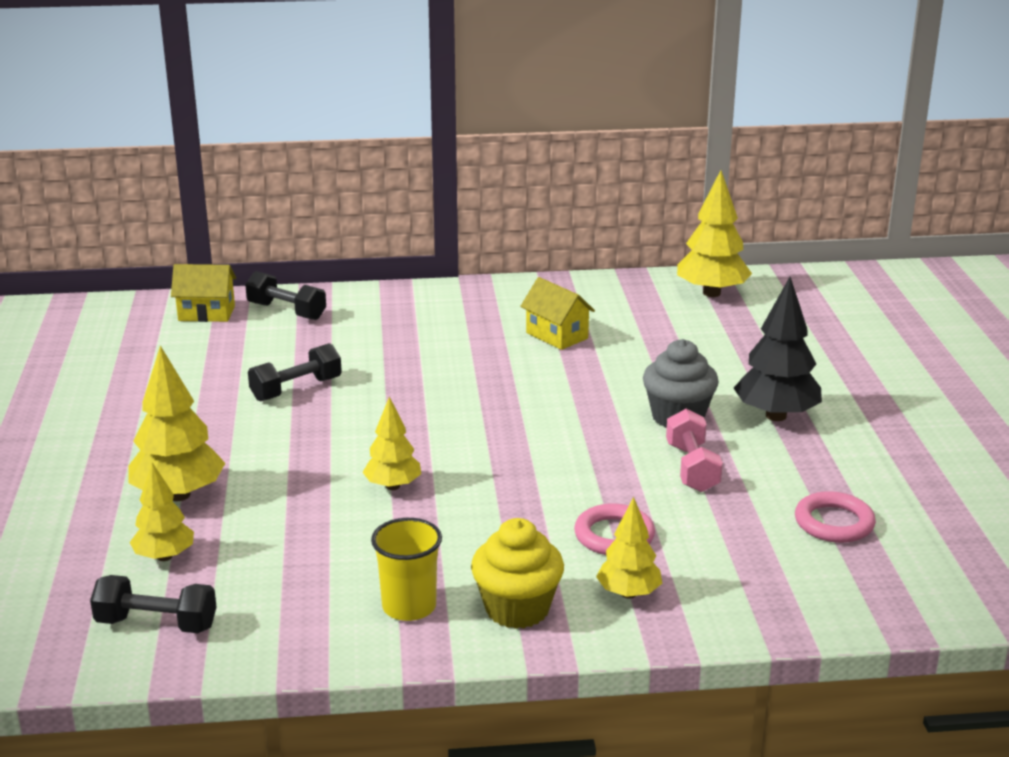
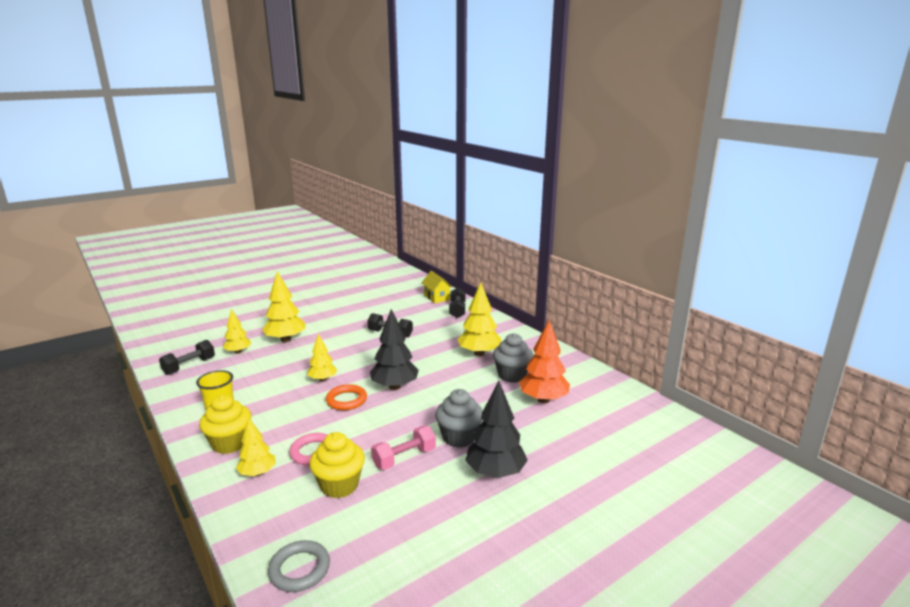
camera: 60 degrees right, 5 degrees down
black dumbbell [90,575,217,633] -> black dumbbell turned 60 degrees clockwise [159,340,215,375]
yellow house [520,277,595,350] -> grey cupcake [493,333,533,383]
yellow tree [677,170,752,297] -> yellow tree moved to [458,282,501,356]
pink ring [795,491,876,543] -> none
none -> grey ring [268,540,330,592]
none -> yellow cupcake [309,432,365,498]
none -> orange ring [326,384,367,410]
none -> black tree [370,309,419,390]
none -> orange tree [519,320,570,403]

